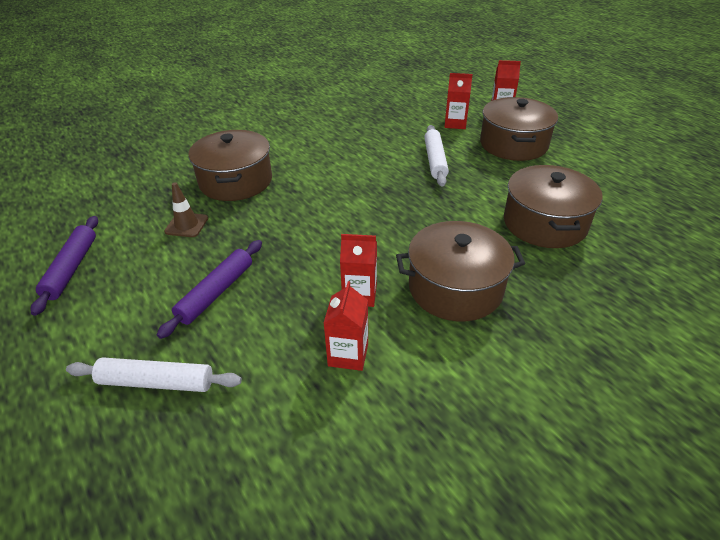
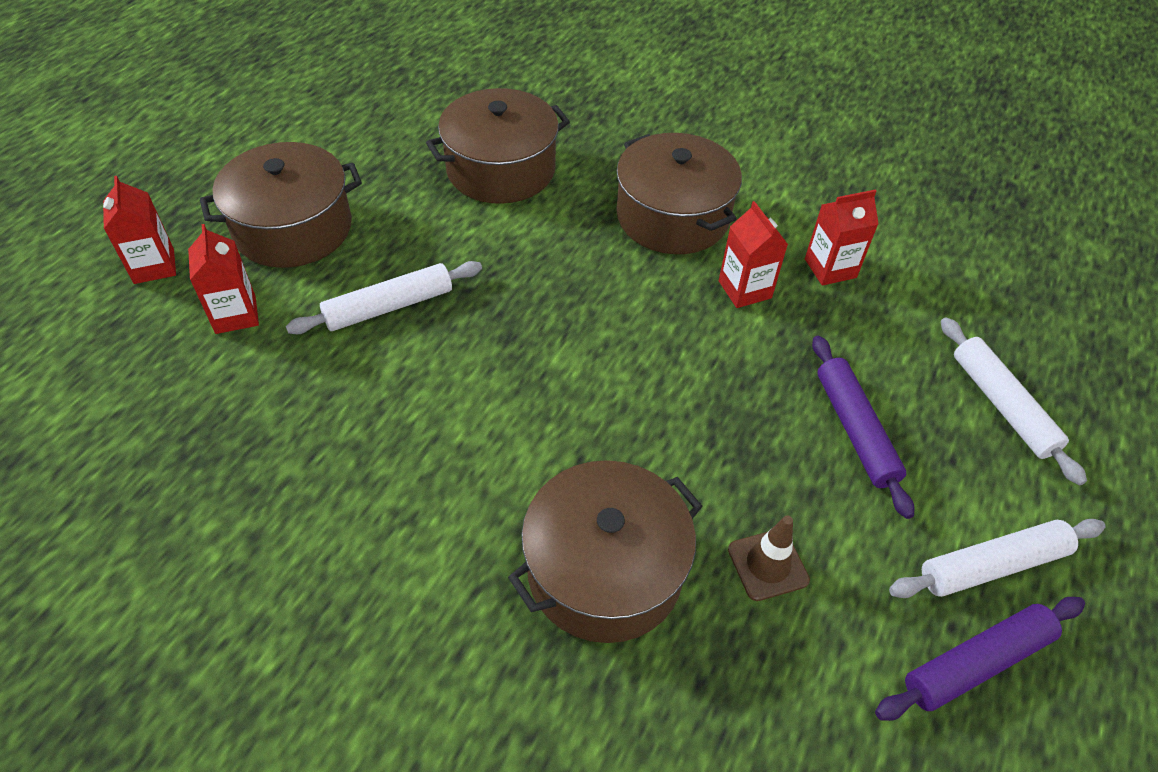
camera: 120 degrees left, 10 degrees up
purple rolling pin [157,240,262,339] -> purple rolling pin turned 75 degrees clockwise [812,336,914,519]
none -> white rolling pin [889,519,1106,598]

